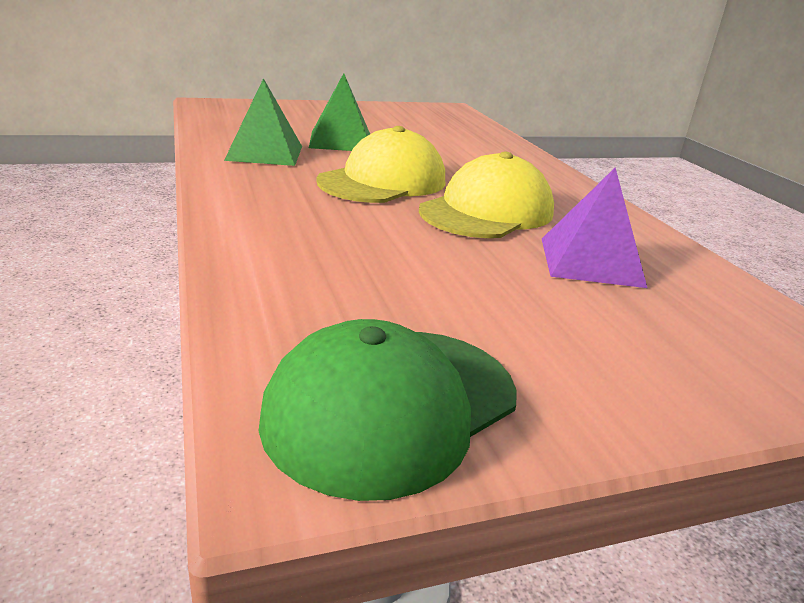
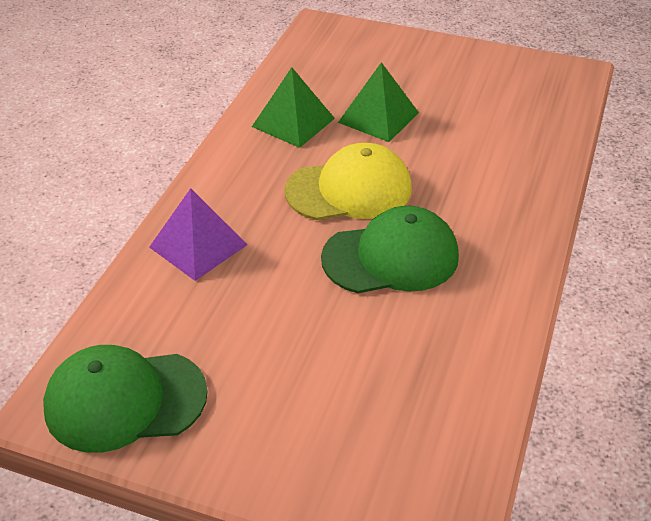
camera: 40 degrees right, 15 degrees up
yellow cap [419,152,554,238] -> green cap [321,206,459,293]
purple pyramid [542,167,647,288] -> purple pyramid moved to [149,188,247,281]

